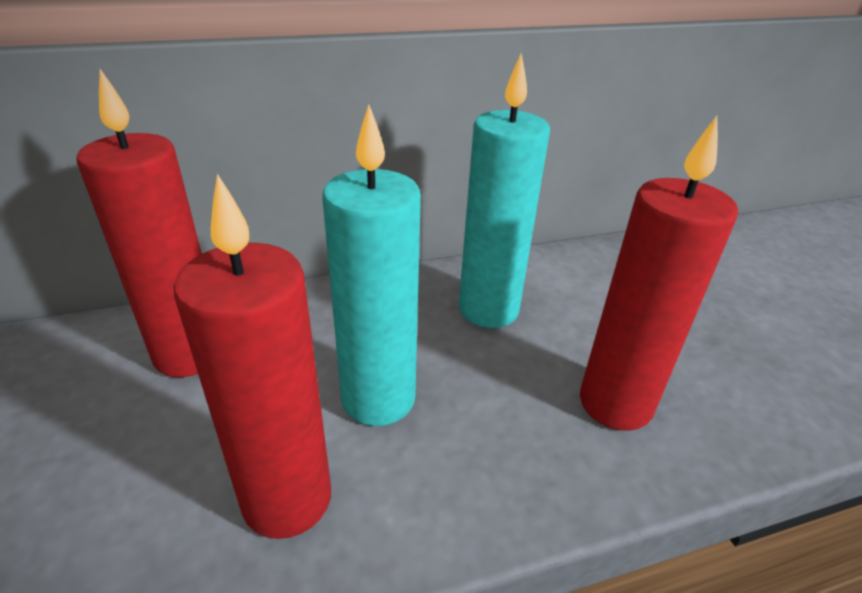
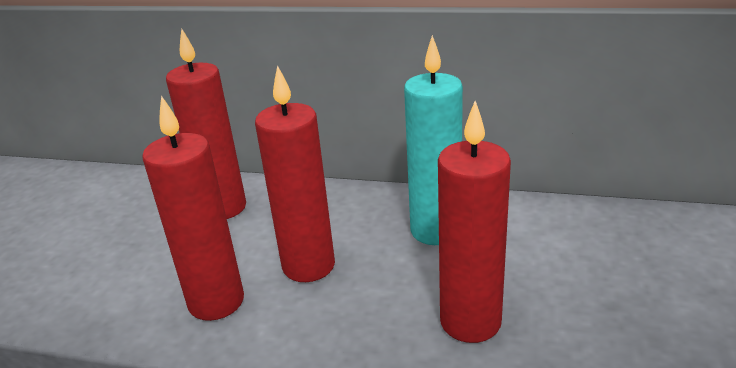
camera: 35 degrees right, 5 degrees down
turquoise candle [322,104,421,426] -> red candle [255,65,335,282]

